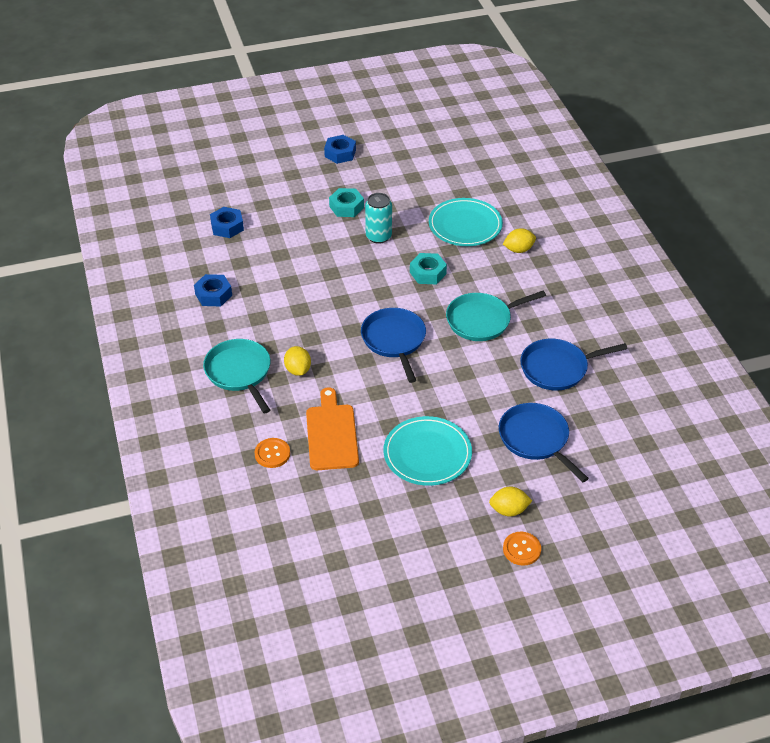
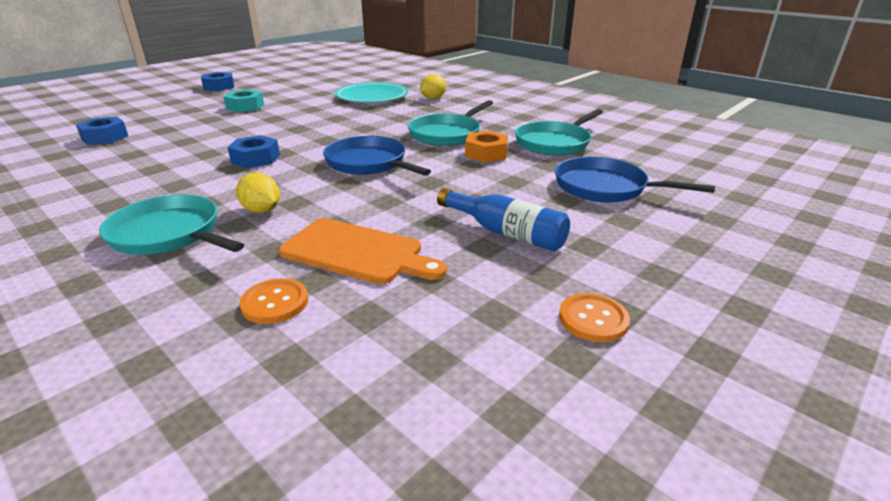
camera: 30 degrees left, 15 degrees down
blue nut [194,274,232,306] -> blue nut moved to [227,135,280,168]
orange cutting board [306,387,359,470] -> orange cutting board turned 150 degrees clockwise [279,218,447,284]
turquoise can [365,193,392,244] -> none
turquoise plate [383,416,472,486] -> blue bottle [437,188,570,251]
turquoise nut [410,253,447,284] -> none
yellow lemon [489,486,532,517] -> none
orange button [503,532,541,566] -> orange button moved to [559,293,630,342]
blue pan [520,339,628,391] -> turquoise pan [515,109,603,155]
none -> orange nut [465,131,508,162]

